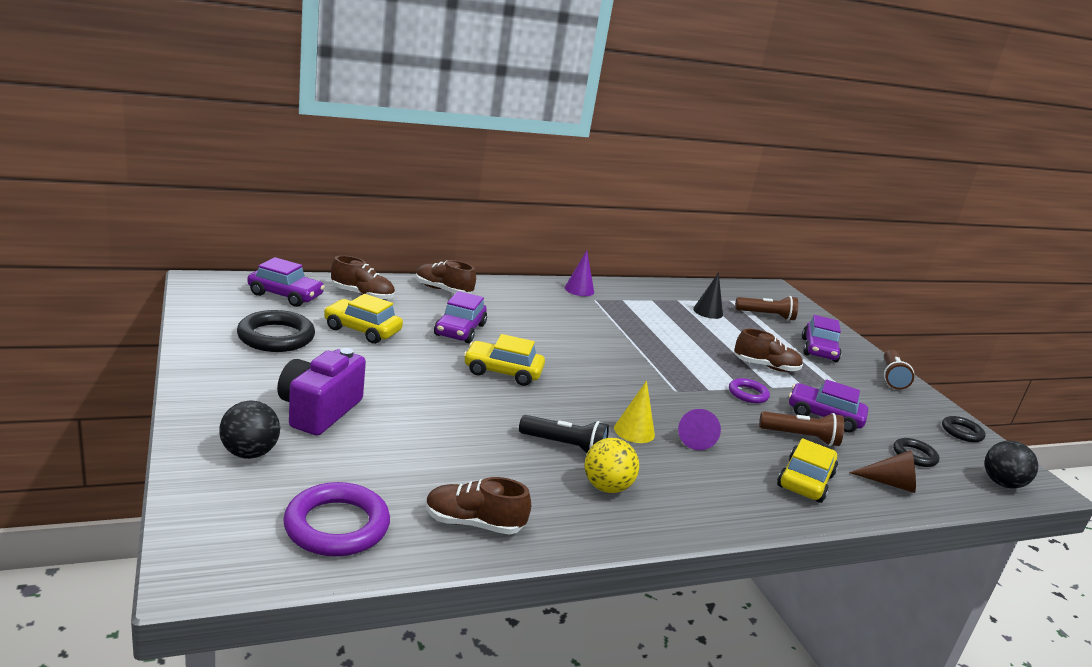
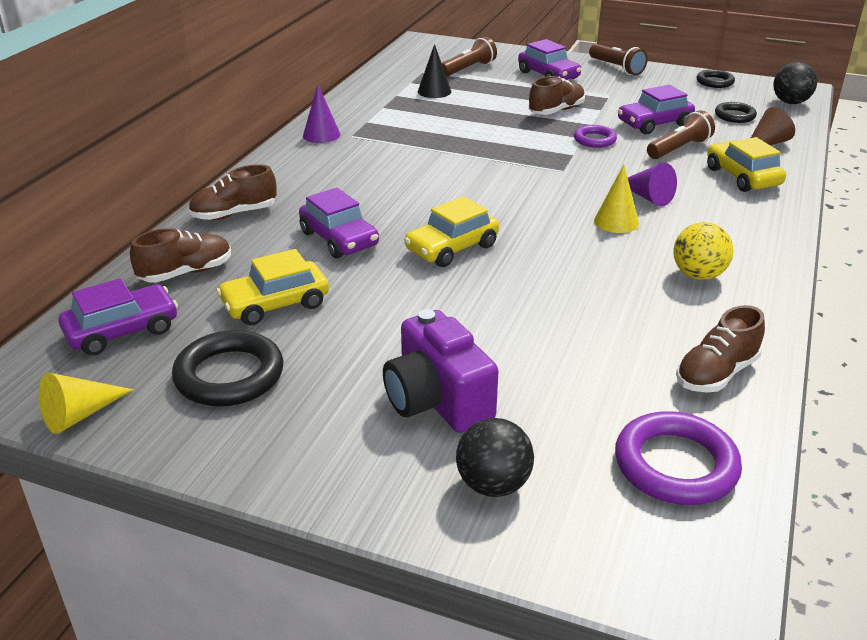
camera: 45 degrees left, 10 degrees up
black flashlight [519,415,609,453] -> none
none -> yellow cone [39,373,133,434]

